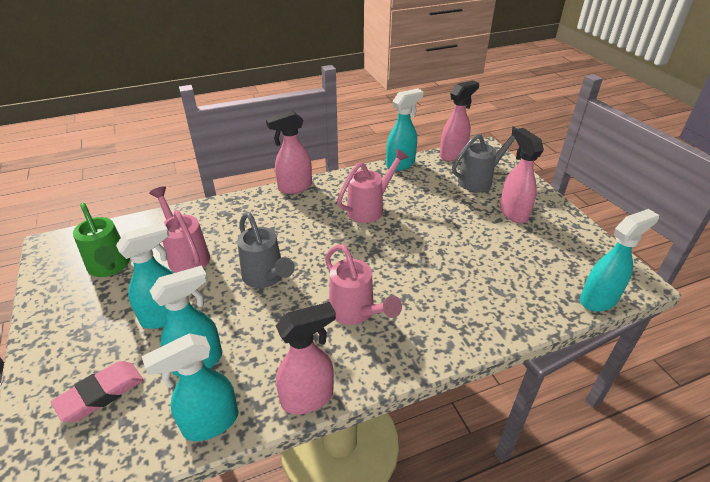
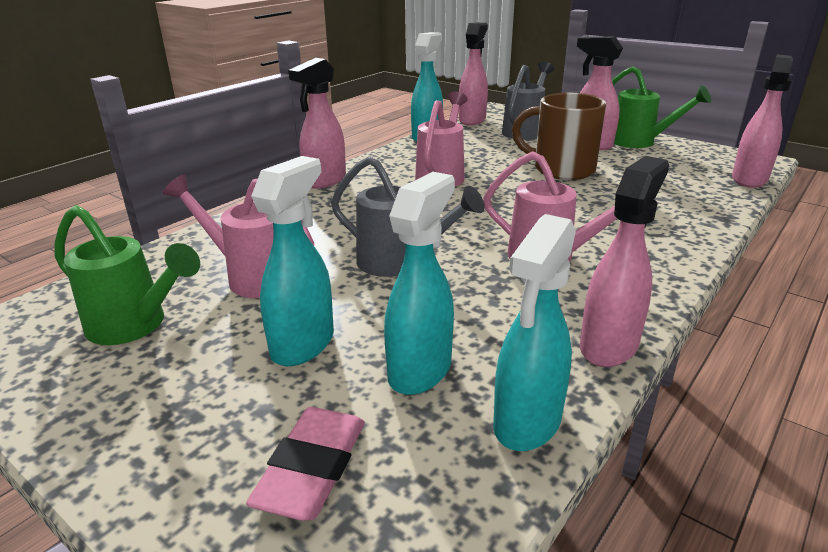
camera: 30 degrees left, 10 degrees down
turquoise spray bottle [580,209,659,312] -> pink spray bottle [732,55,793,188]
none -> brown mug [512,93,606,180]
none -> green watering can [612,66,711,148]

